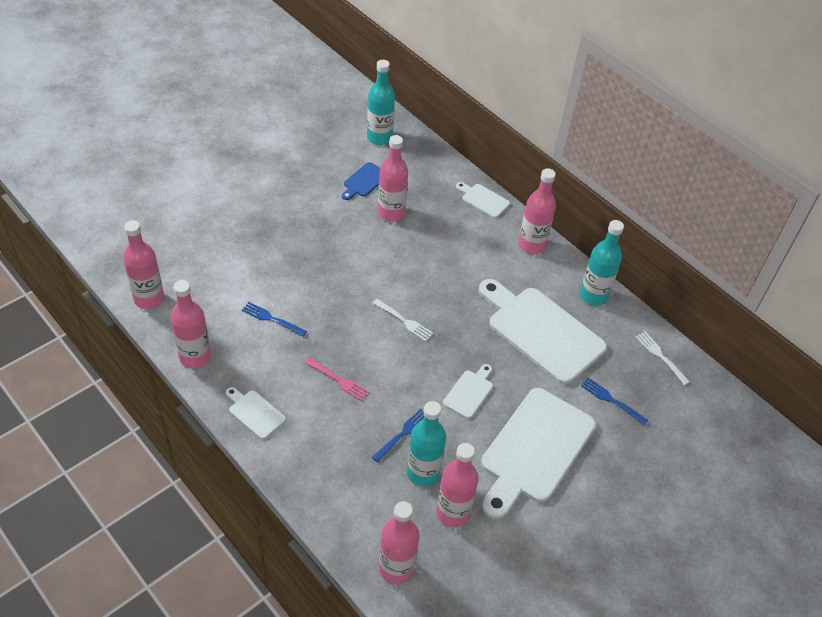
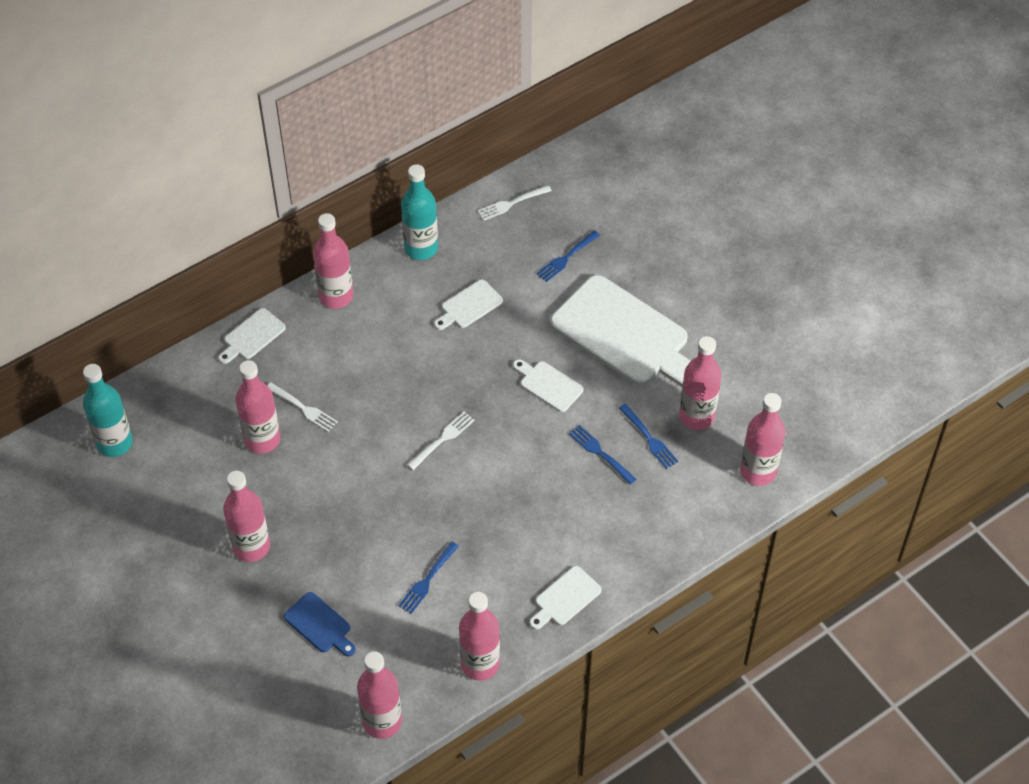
camera: 80 degrees left, 5 degrees up
pink fork [304,357,369,401] -> none
blue cutting board [342,162,380,200] -> blue cutting board moved to [284,592,356,657]
turquoise bottle [407,401,446,486] -> blue fork [619,404,679,469]
white cutting board [478,279,607,385] -> white cutting board [434,279,503,330], size x0.45
none -> pink bottle [223,471,270,562]
none -> white fork [267,382,338,432]

